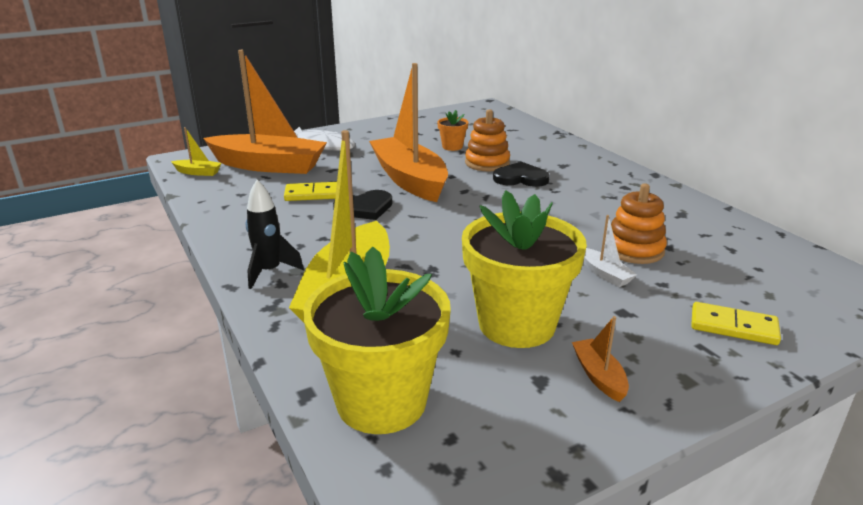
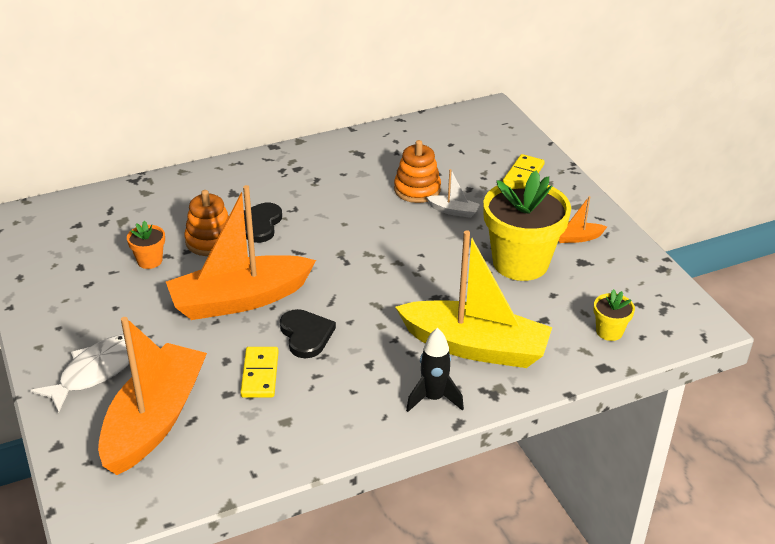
camera: 85 degrees left, 10 degrees up
yellow boat [171,127,222,176] -> none
yellow flower pot [303,246,451,434] -> yellow flower pot [593,289,635,341], size x0.44
white boat [584,215,637,287] -> white boat turned 45 degrees clockwise [426,169,480,218]

